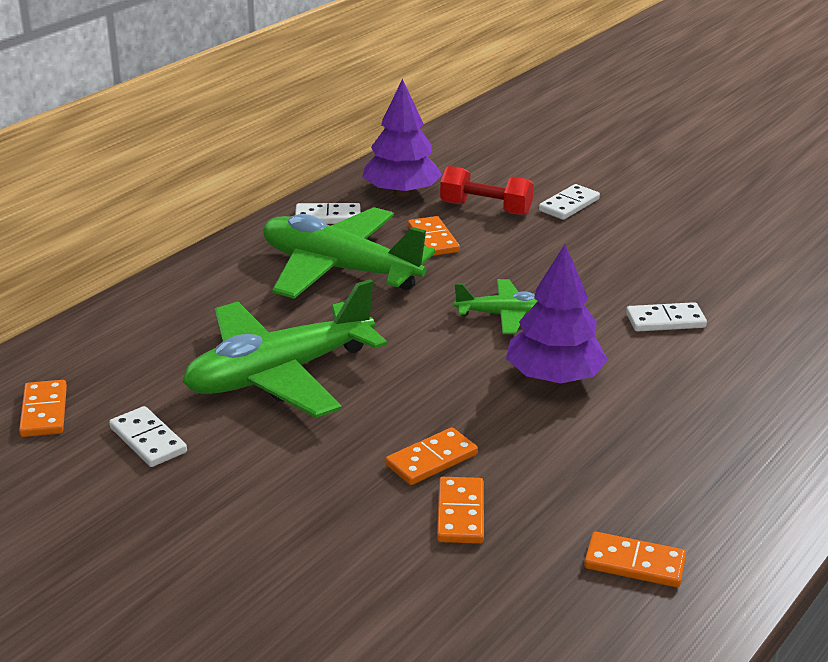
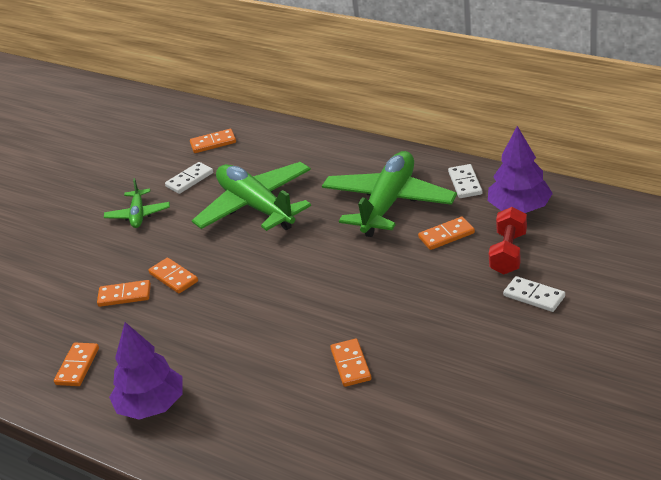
camera: 90 degrees right, 5 degrees up
green plane [454,279,538,334] -> green plane moved to [104,178,170,228]
purple tree [506,244,608,383] -> purple tree moved to [109,322,183,420]
white domino [626,302,707,332] -> orange domino [330,339,371,387]

